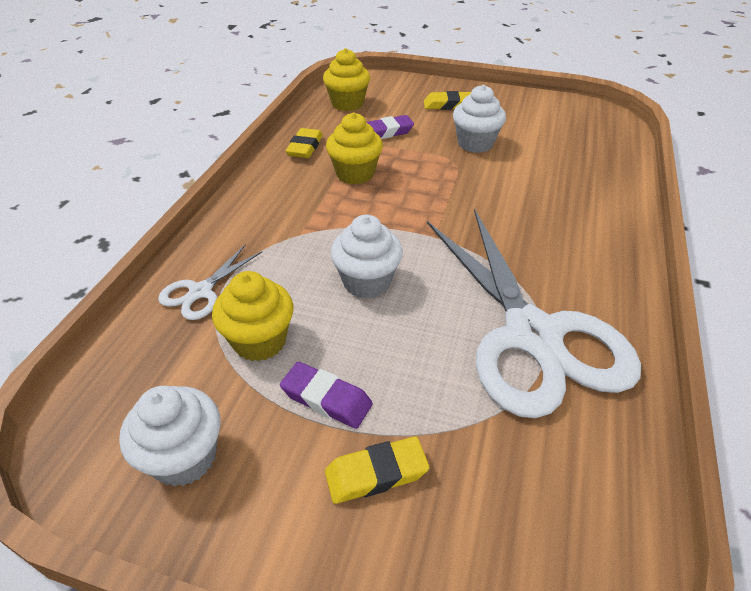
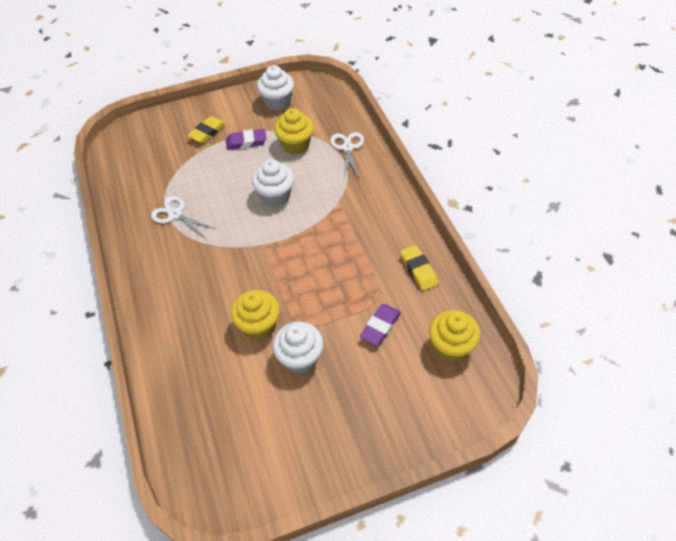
camera: 145 degrees right, 10 degrees up
yellow cupcake [326,113,383,184] -> yellow cupcake moved to [231,290,280,340]
yellow eraser [424,91,471,110] -> none
white scissors [427,208,641,418] -> white scissors [151,196,215,238], size x0.42

